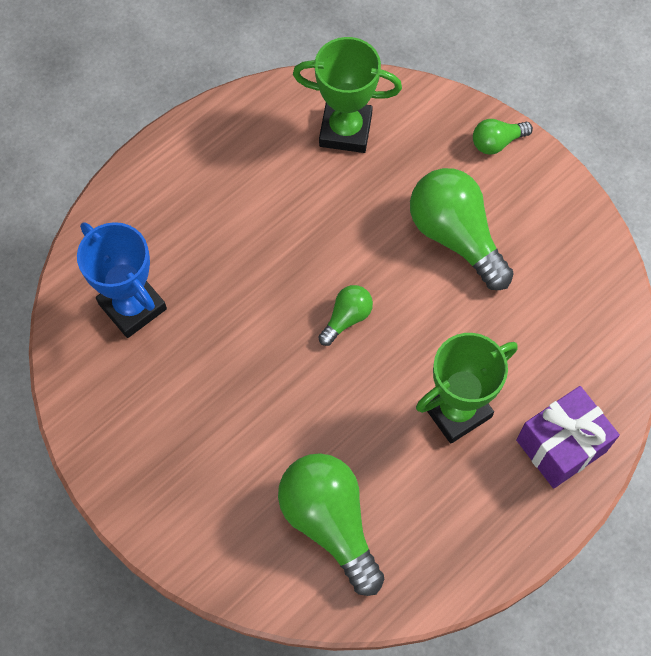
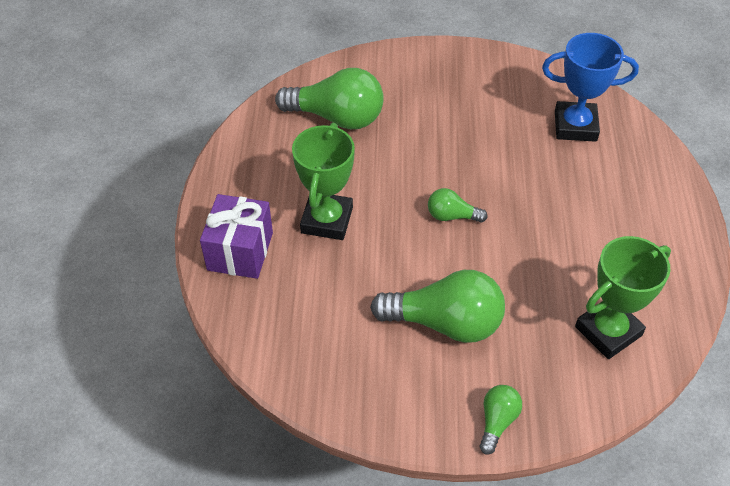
camera: 135 degrees right, 15 degrees down
green light bulb [319,285,373,346] -> green light bulb turned 105 degrees clockwise [428,188,488,223]

